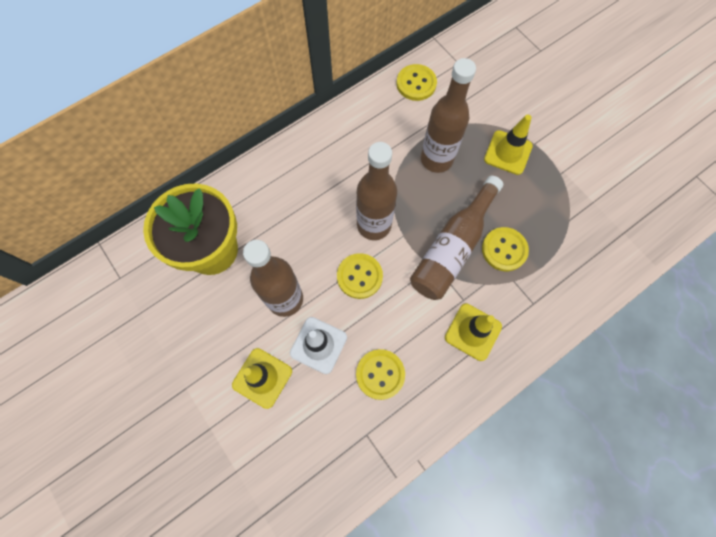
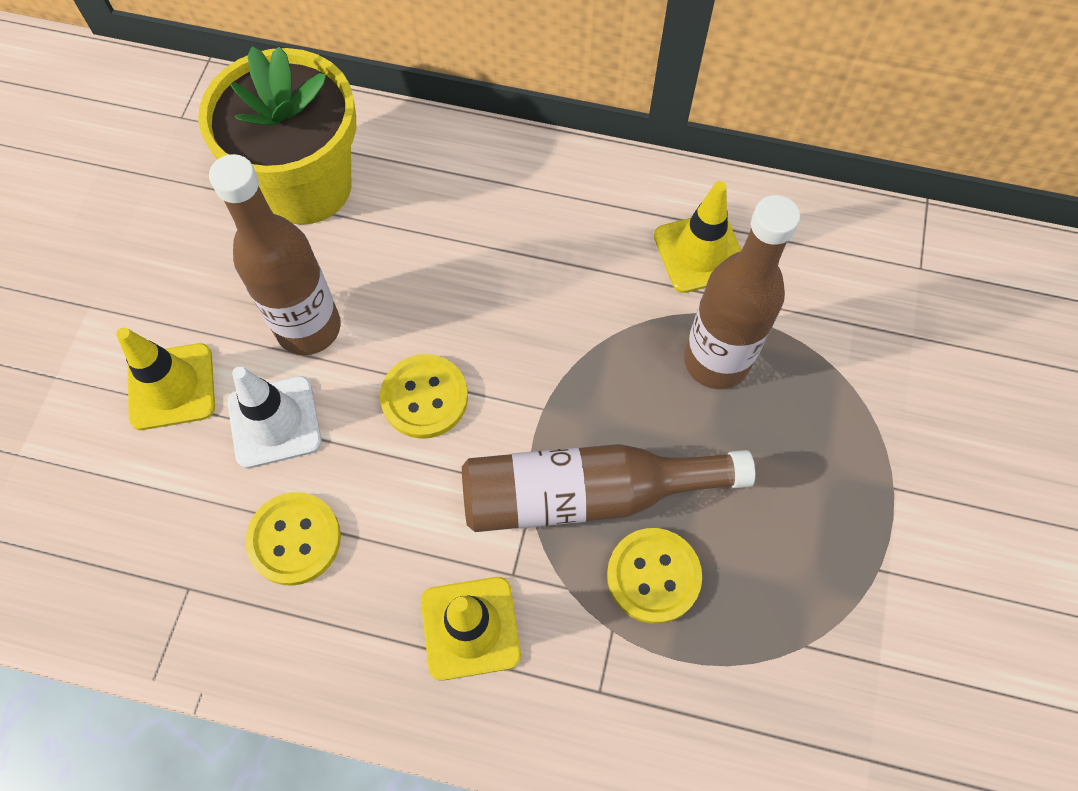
camera: 50 degrees right, 5 degrees down
brown bottle [356,142,397,240] -> none
yellow button [397,64,437,101] -> none
yellow traffic cone [484,115,533,175] -> yellow traffic cone moved to [654,181,741,293]

